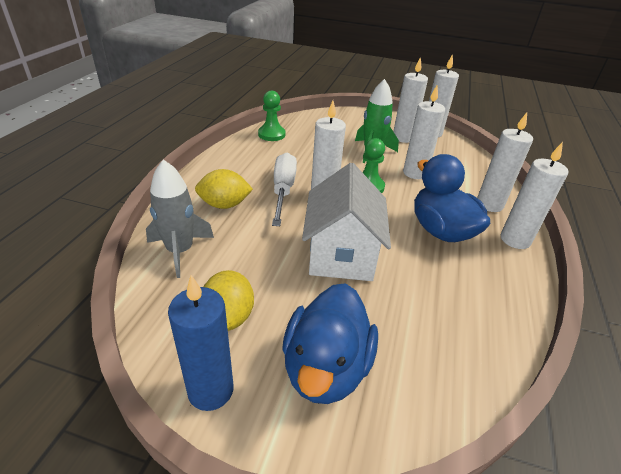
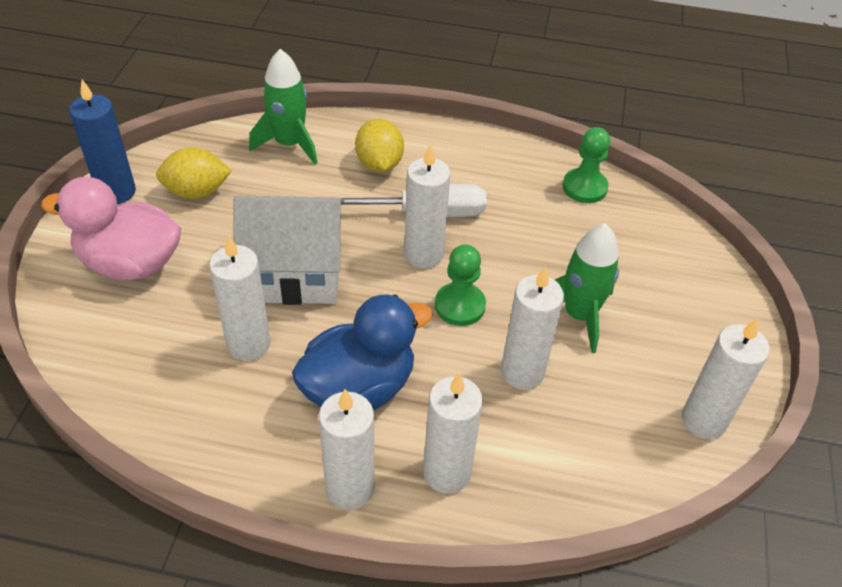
camera: 85 degrees right, 10 degrees up
grey rocket [146,159,214,278] -> green rocket [249,49,318,164]
blue duck [282,283,378,404] -> pink duck [41,177,181,280]
white candle [393,57,428,143] -> white candle moved to [209,235,270,361]

